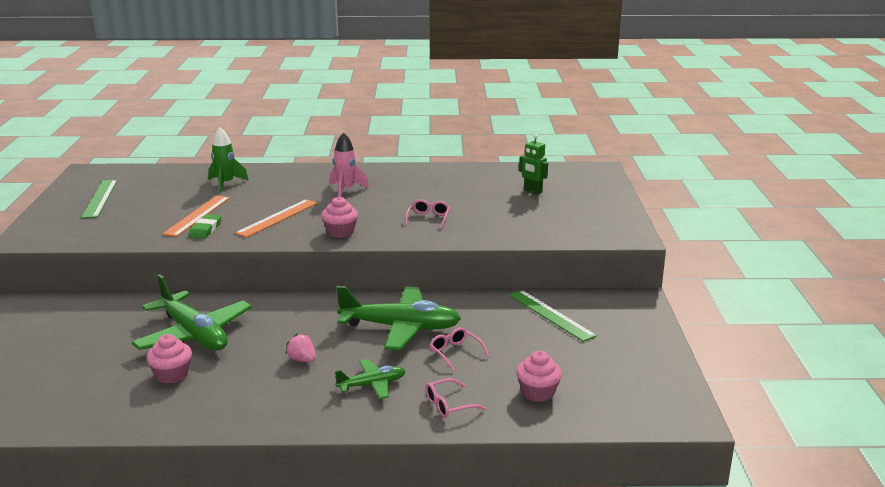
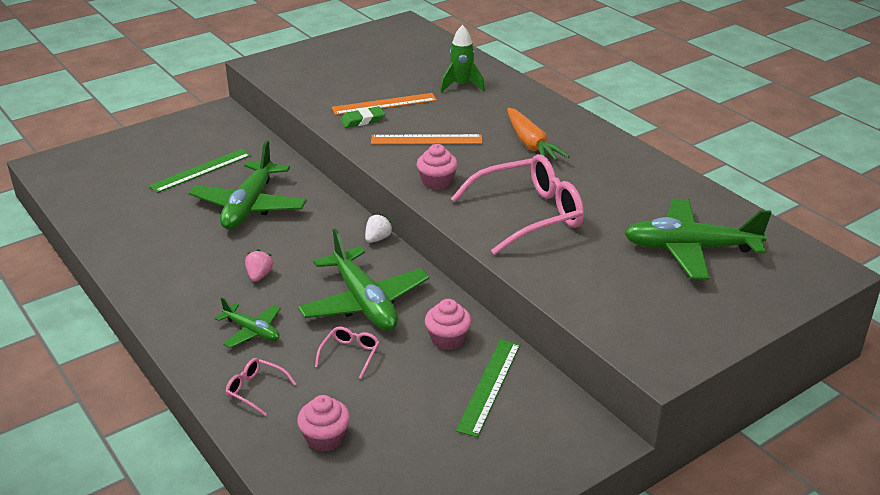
camera: 55 degrees right, 10 degrees up
green ruler [81,180,118,218] -> green ruler moved to [149,149,251,193]
pink cupcake [146,334,192,384] -> pink cupcake moved to [425,299,472,350]
pink rocket [329,132,369,197] -> orange carrot [507,108,570,161]
pink glasses [405,199,450,229] -> pink glasses [451,154,584,255], size x2.31
green robot [519,134,548,194] -> green plane [624,199,772,280]
none -> white strawberry [365,214,393,243]

